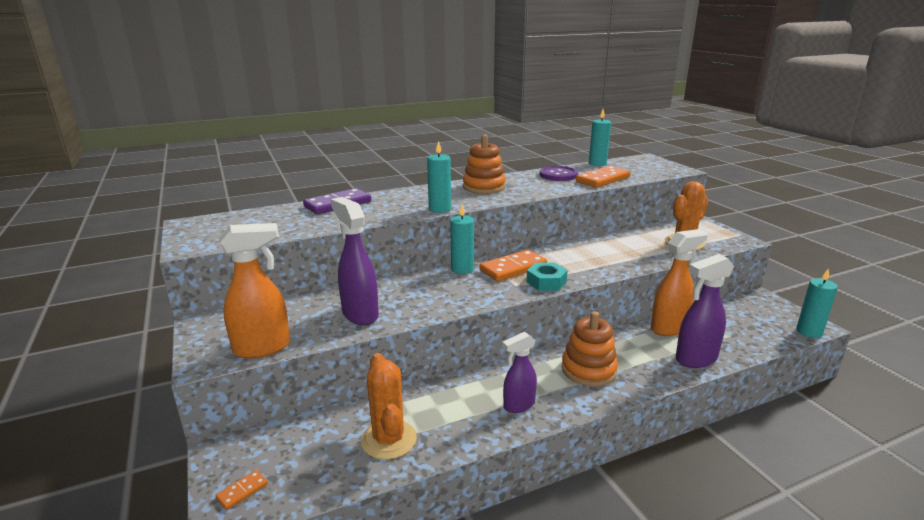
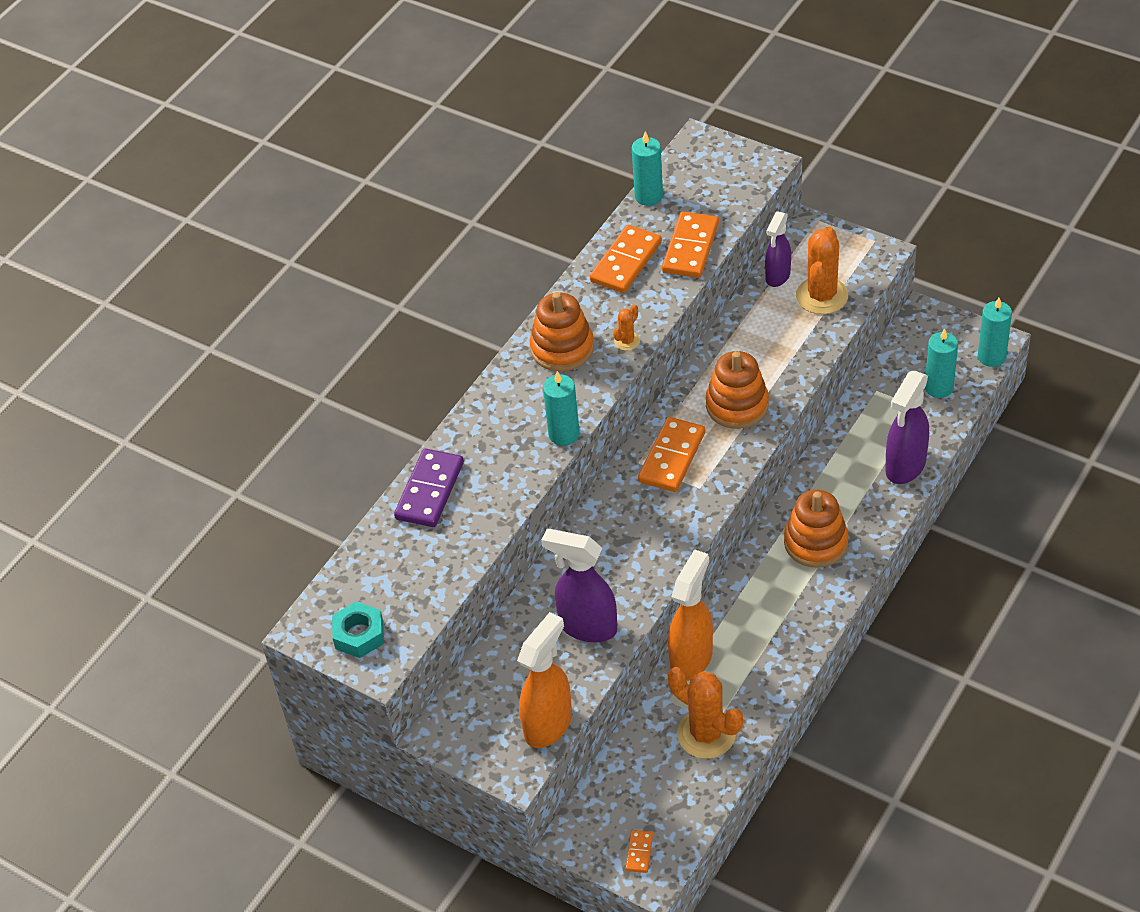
camera: 30 degrees left, 25 degrees up
turquoise candle [450,205,474,274] -> turquoise candle moved to [925,328,958,398]
purple spray bottle [502,332,537,413] -> purple spray bottle moved to [765,211,791,287]
turquoise nut [527,263,568,291] -> turquoise nut moved to [332,601,384,658]
purple button [540,166,578,181] -> orange domino [590,225,662,293]
orange spray bottle [651,229,708,336] -> orange spray bottle moved to [668,549,713,681]
none -> orange cactus [613,304,640,351]
none -> orange stacking toy [706,351,769,429]

